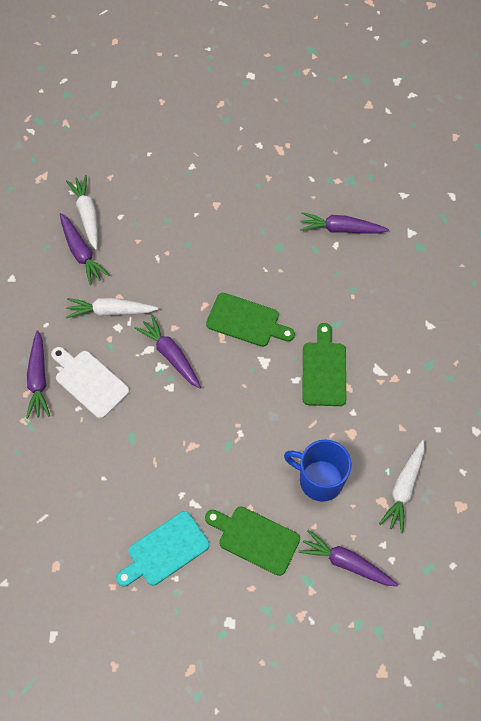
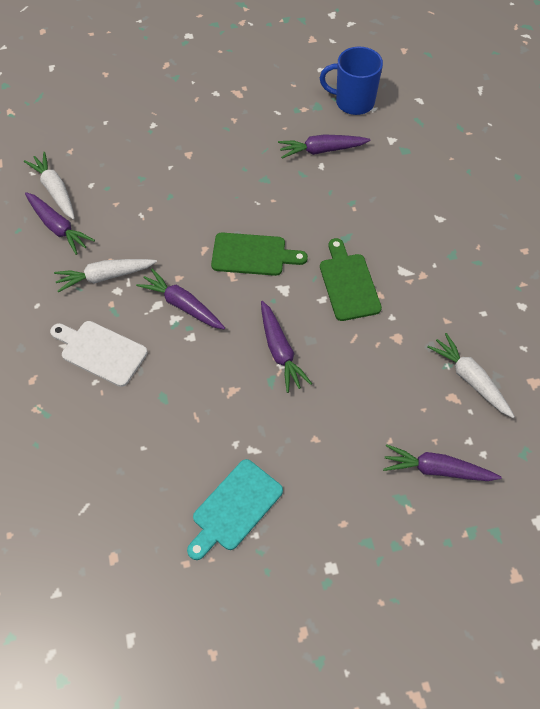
camera: 15 degrees left, 5 degrees down
purple carrot [26,330,50,419] -> purple carrot moved to [261,301,312,393]
green cutting board [205,506,300,576] -> none
blue mug [284,440,352,502] -> blue mug moved to [320,47,383,115]
white carrot [379,440,425,533] -> white carrot turned 135 degrees clockwise [428,333,515,418]

